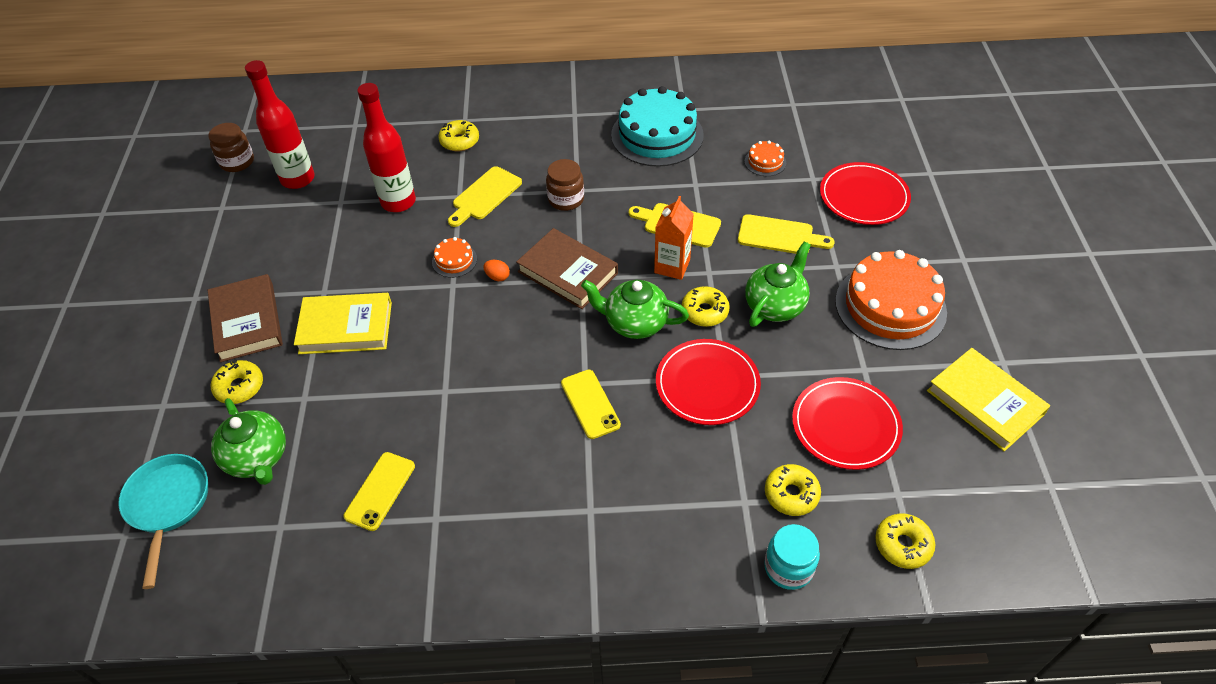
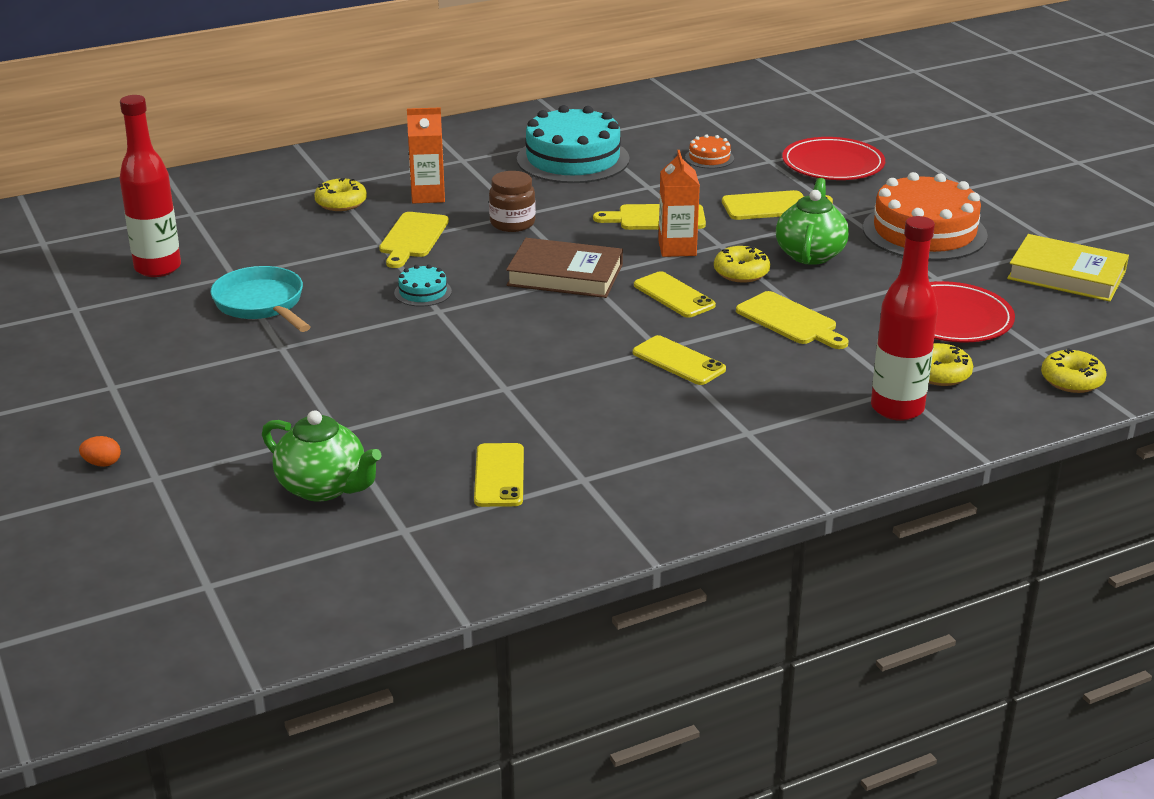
camera: 25 degrees left, 20 degrees down
turquoise pan [118,454,208,589] -> turquoise pan moved to [210,266,310,332]
brown jar [208,123,254,172] -> none
brown book [208,274,283,362] -> none
yellow donut [211,360,263,404] -> none
yellow book [294,293,392,354] -> none
red bottle [357,83,416,212] -> red bottle moved to [871,216,938,421]
orange cake [432,237,477,278] -> turquoise cake [394,264,452,307]
orange egg [484,260,510,281] -> orange egg moved to [79,436,121,467]
green teapot [581,280,689,339] -> yellow phone [634,271,716,318]
red plate [656,339,761,425] -> yellow cutting board [736,291,849,349]
turquoise jar [764,524,820,590] -> none
none -> orange carton [407,107,445,203]

